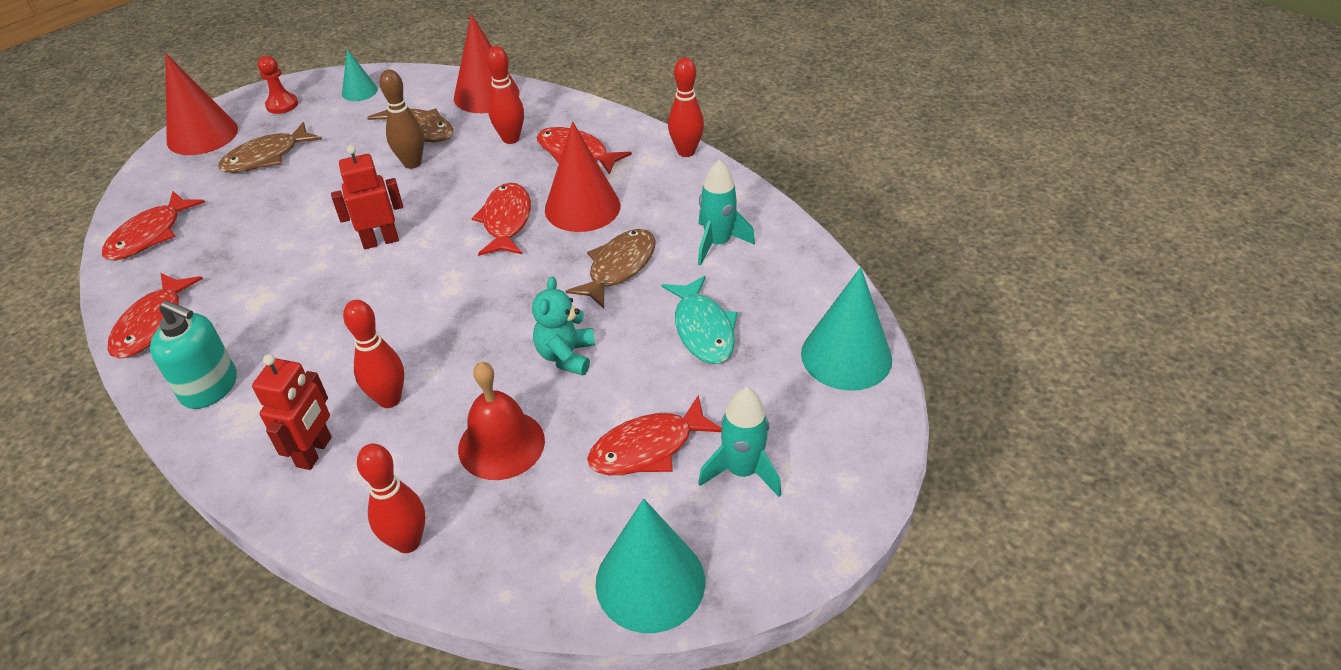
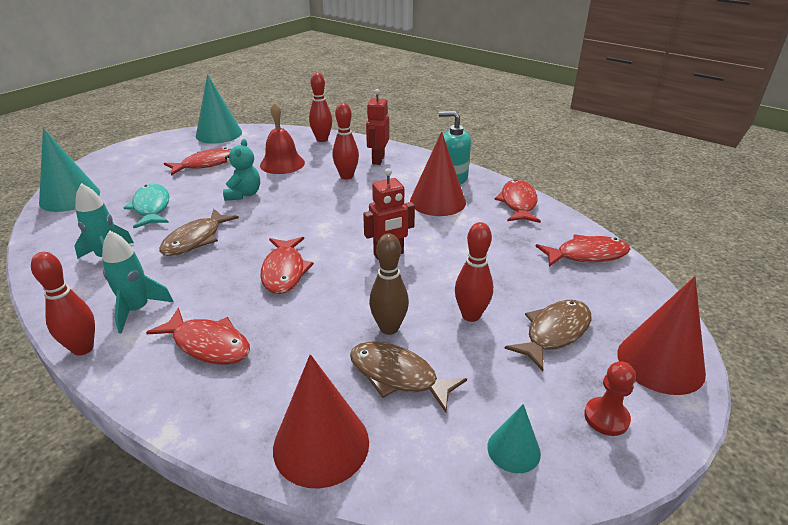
camera: 175 degrees right, 10 degrees down
red fish [102,191,205,261] -> red fish turned 60 degrees clockwise [535,234,630,267]
red bowling pin [486,46,524,144] -> red bowling pin moved to [455,222,493,322]
red cone [545,121,620,232] -> red cone moved to [410,132,466,216]
turquoise rocket [698,387,781,497] -> turquoise rocket moved to [102,231,174,334]

